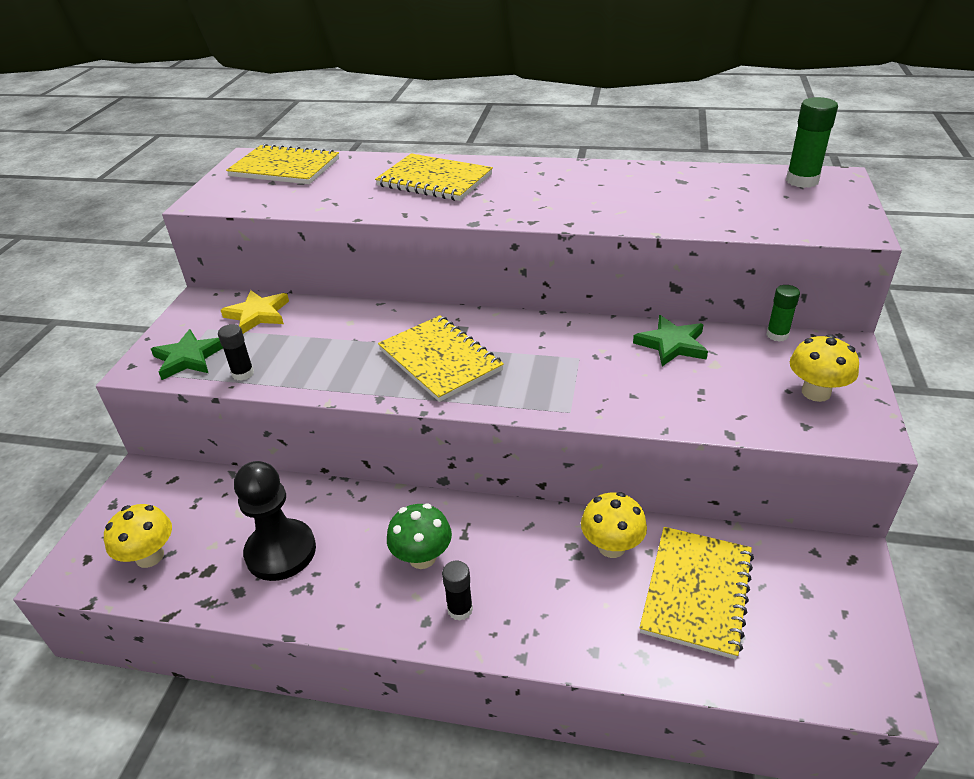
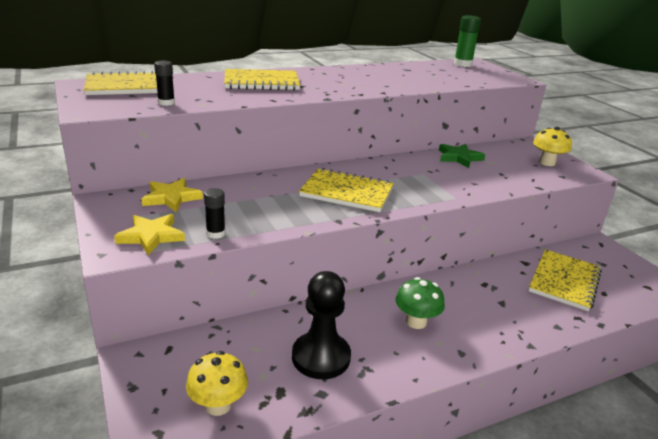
camera: 40 degrees left, 10 degrees down
green star [151,329,223,380] -> yellow star [114,214,185,255]
black glue stick [442,561,473,621] -> black glue stick moved to [154,60,175,106]
yellow mushroom [581,492,647,558] -> none
yellow notebook [640,527,754,659] -> yellow notebook turned 45 degrees clockwise [529,249,602,311]
green glue stick [766,285,800,342] -> none

